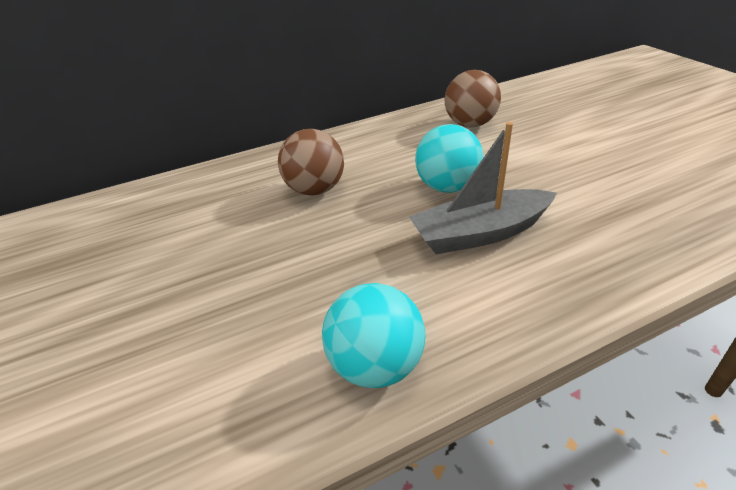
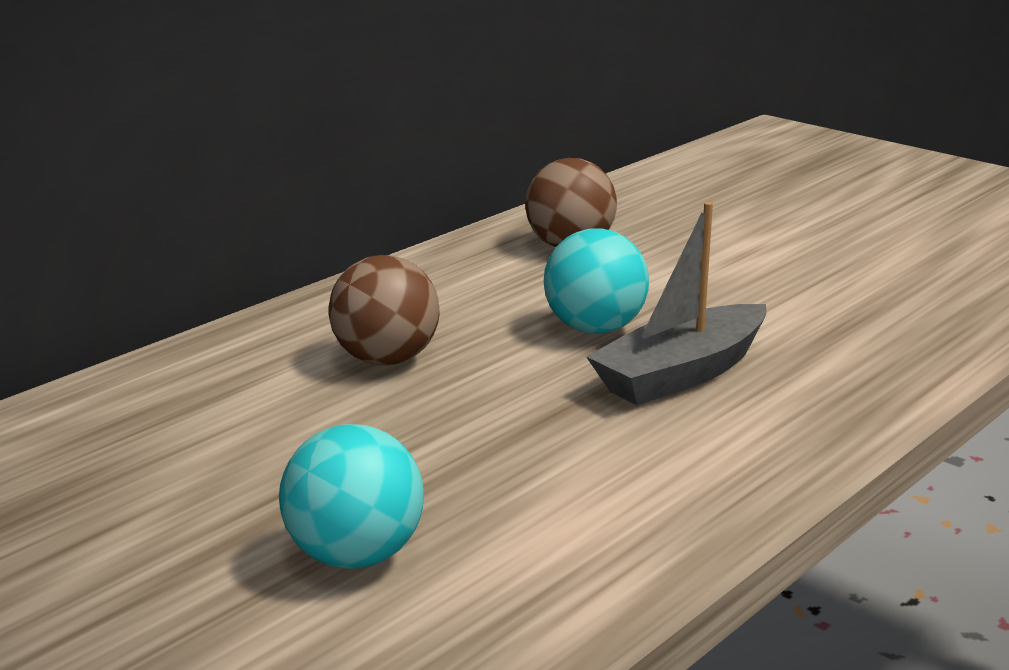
camera: 25 degrees left, 15 degrees down
turquoise ball [322,283,426,388] -> turquoise ball moved to [279,424,424,569]

